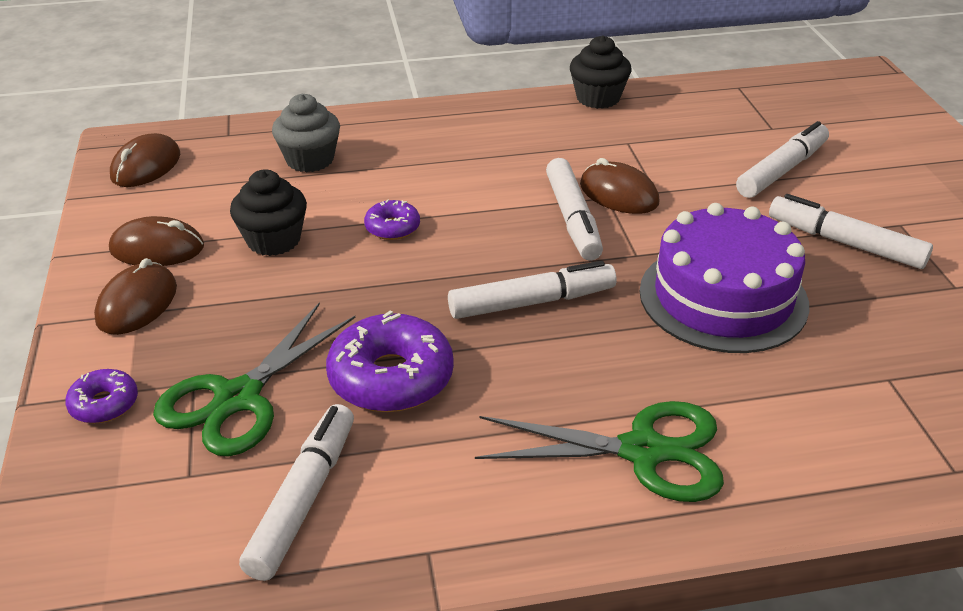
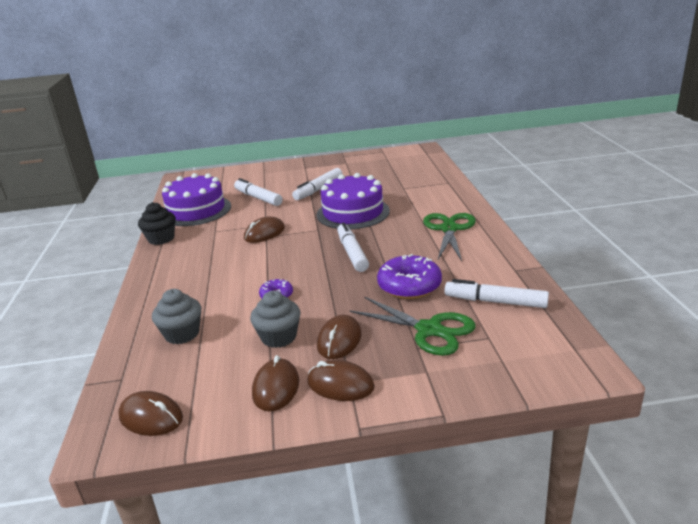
camera: 85 degrees left, 10 degrees down
purple donut [65,369,138,423] -> none
black cupcake [230,169,307,256] -> grey cupcake [250,291,300,348]
white marker [546,158,603,261] -> none
none -> purple cake [162,173,231,226]
none -> brown mouse [317,315,362,359]

